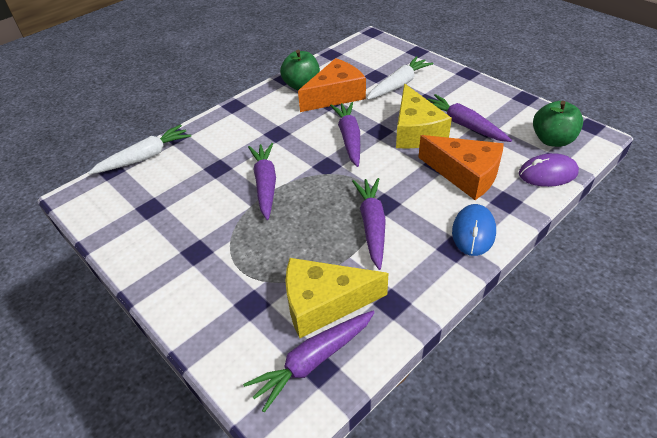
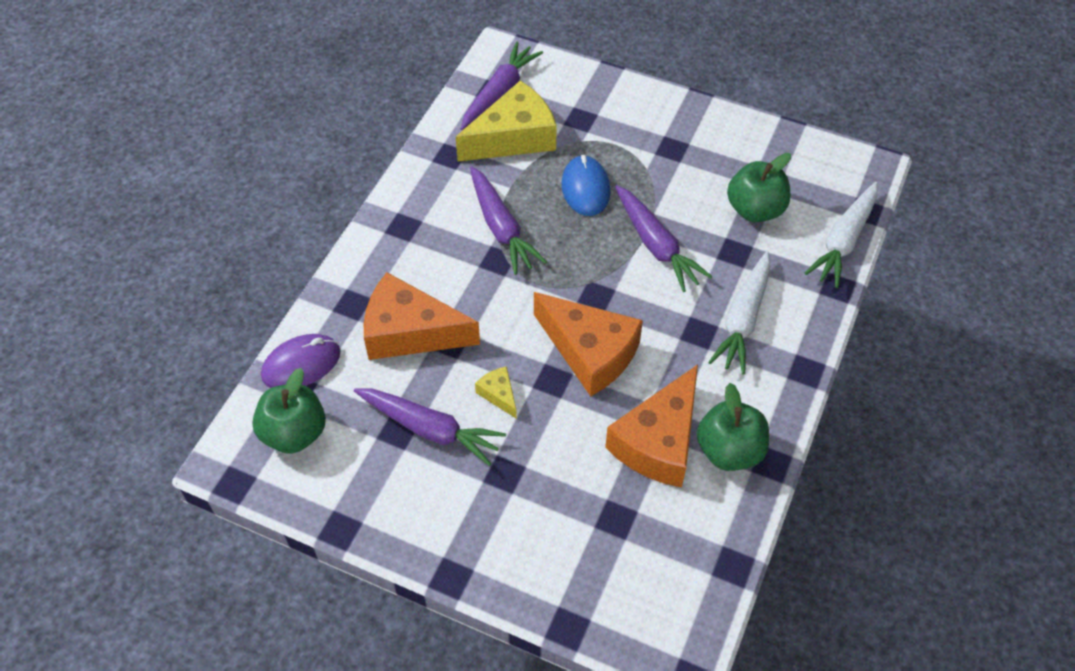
camera: 155 degrees right, 10 degrees up
purple carrot [330,102,360,167] -> orange cheese [534,292,643,397]
white carrot [367,56,433,100] -> white carrot moved to [708,251,771,375]
yellow cheese [396,84,452,149] -> yellow cheese [475,366,517,419], size x0.44
blue mouse [452,204,496,256] -> blue mouse moved to [561,155,611,216]
none -> green apple [727,153,791,222]

